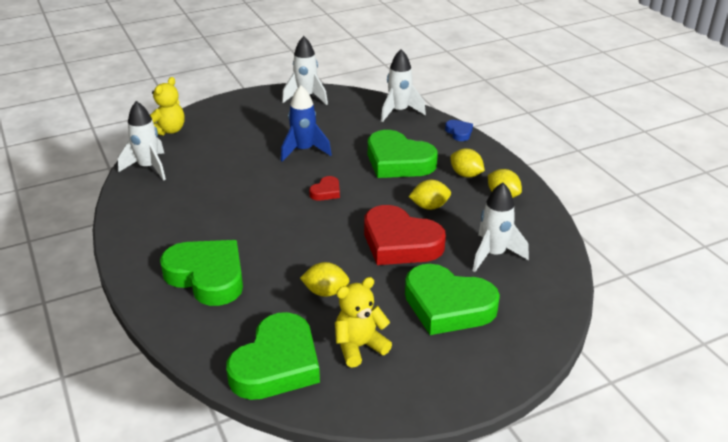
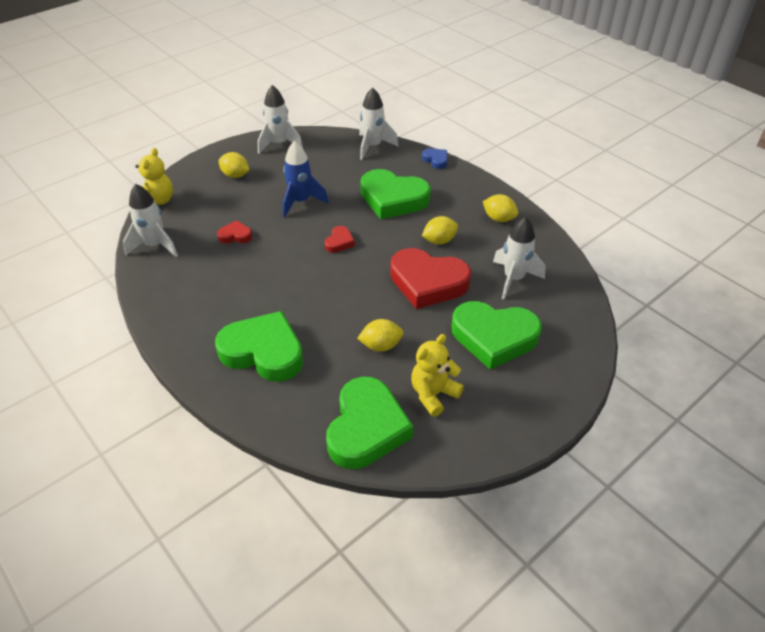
camera: 15 degrees left, 10 degrees up
yellow lemon [450,149,485,177] -> yellow lemon moved to [219,152,249,178]
none -> red heart [217,220,252,243]

